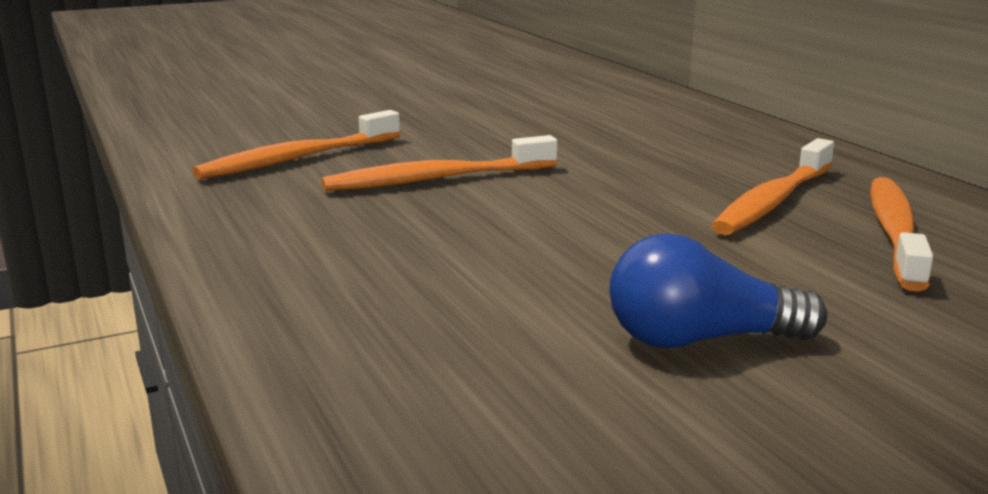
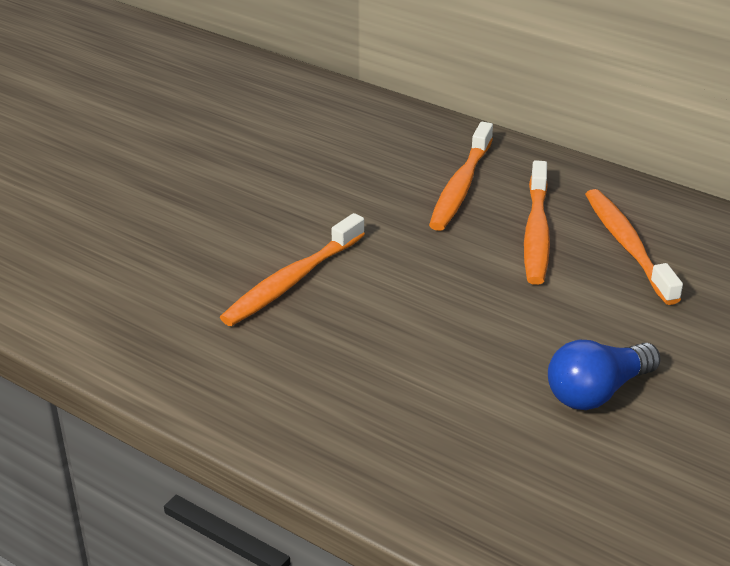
camera: 30 degrees left, 15 degrees up
orange toothbrush [192,110,400,179] -> orange toothbrush moved to [429,122,493,231]

